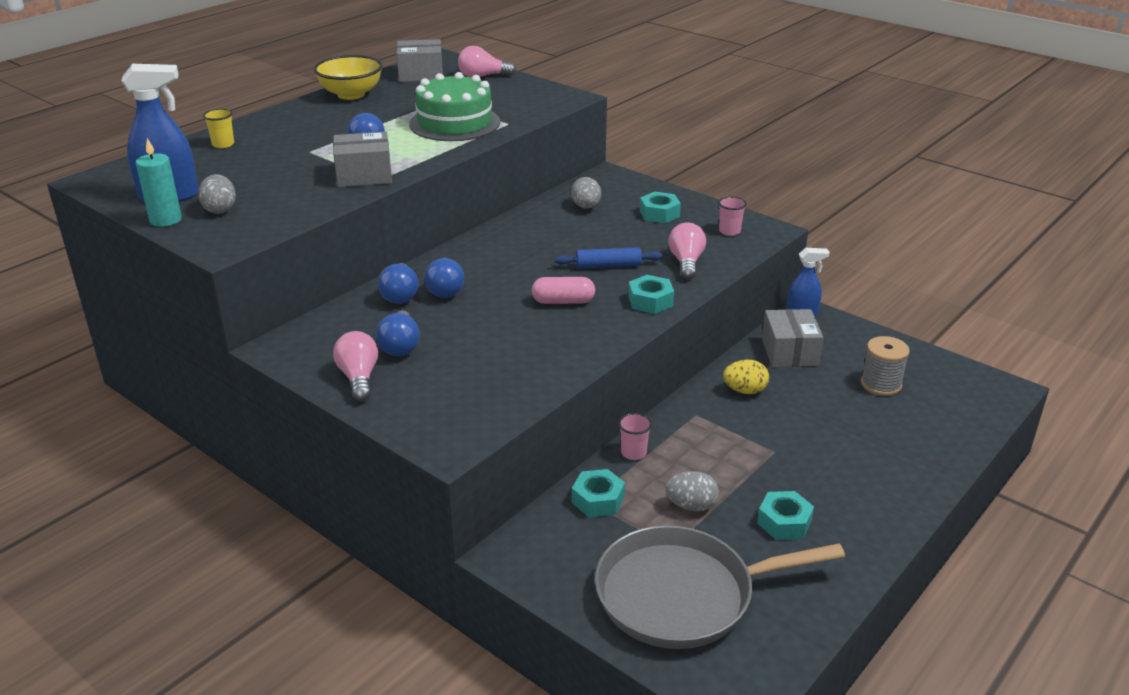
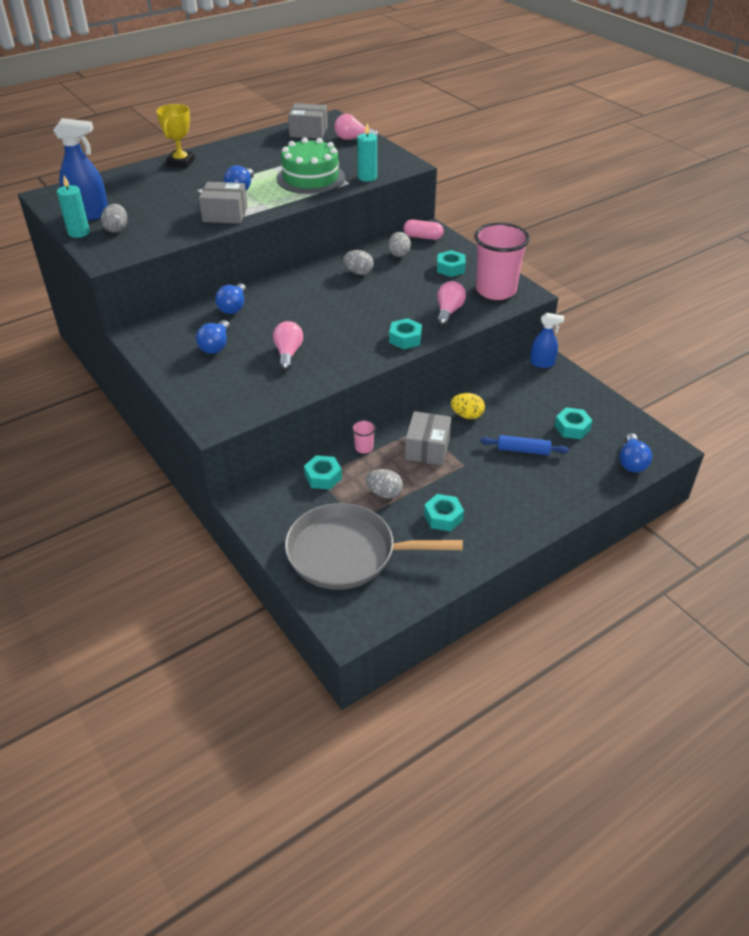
camera: 15 degrees right, 10 degrees up
yellow cup [203,109,234,148] -> none
yellow bowl [314,55,383,100] -> none
pink light bulb [333,331,378,401] -> pink light bulb moved to [273,321,303,370]
blue light bulb [424,258,464,298] -> blue light bulb moved to [619,433,652,472]
pink capsule [531,277,595,304] -> pink capsule moved to [404,220,444,240]
blue rolling pin [555,247,663,268] -> blue rolling pin moved to [480,435,569,455]
pink cup [718,196,747,236] -> pink cup [474,223,530,300], size x2.45
grey box [762,309,824,367] -> grey box moved to [405,411,452,465]
grey spool [861,336,910,396] -> turquoise nut [555,408,593,439]
none -> yellow trophy [156,104,195,168]
none -> grey egg [343,250,374,275]
none -> turquoise candle [357,123,377,182]

